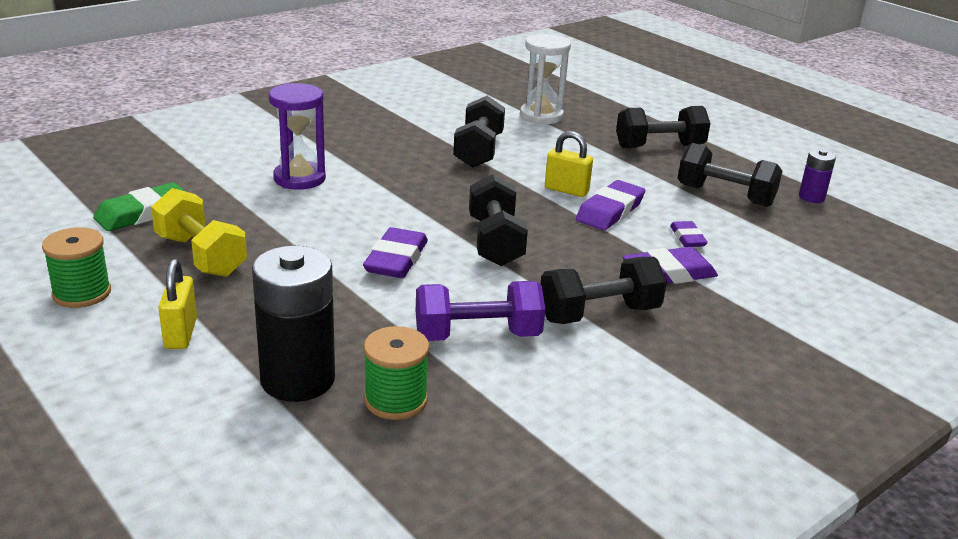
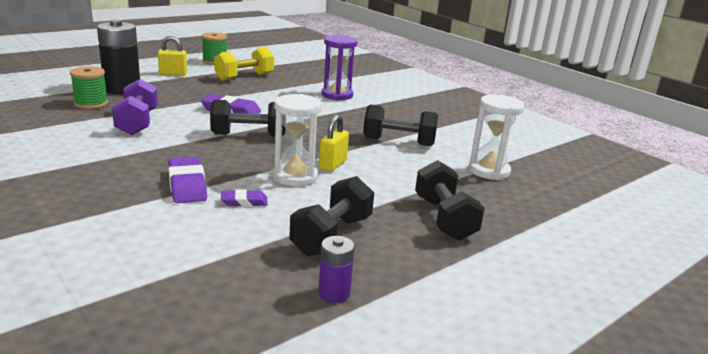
camera: 90 degrees right, 5 degrees down
green eraser [93,182,186,231] -> none
black dumbbell [541,257,667,324] -> none
purple eraser [576,180,645,230] -> white hourglass [273,94,322,186]

